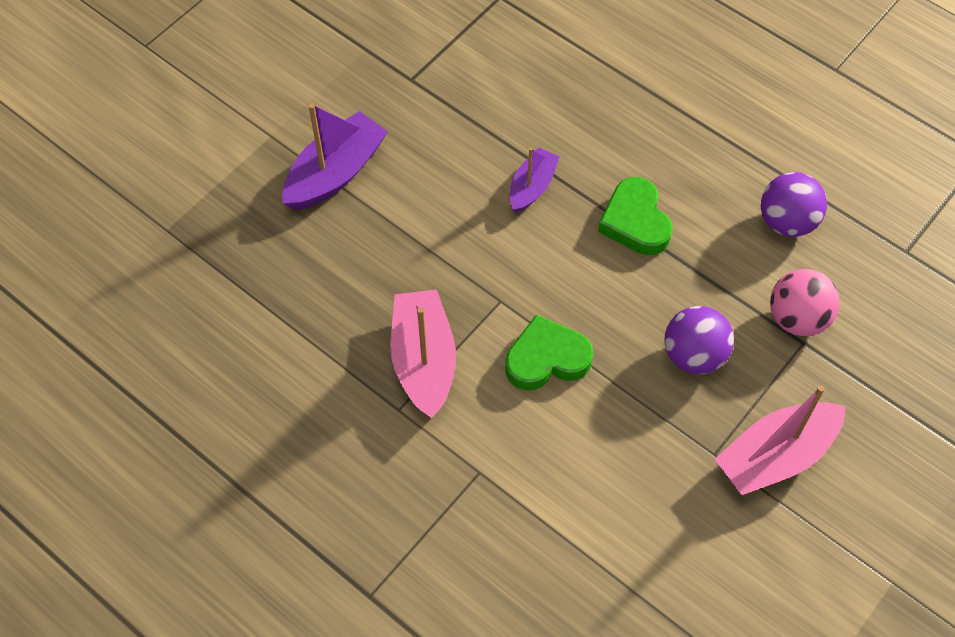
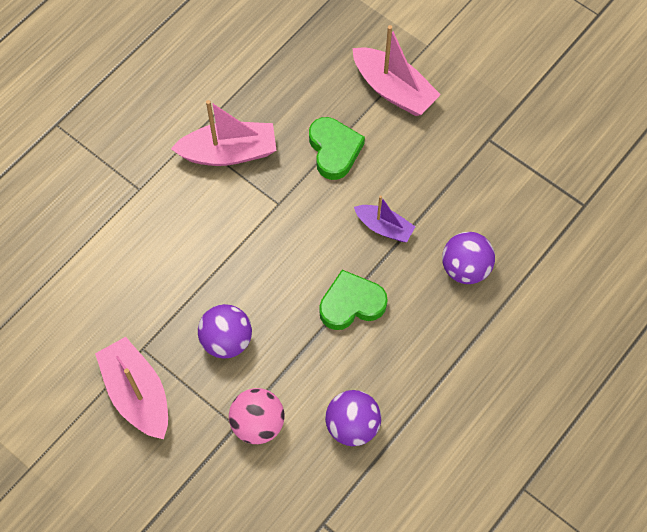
camera: 90 degrees right, 5 degrees up
purple boat [282,104,388,210] -> pink boat [353,25,441,116]
green heart [505,314,593,390] -> green heart moved to [309,117,365,180]
none -> purple ball [442,232,495,284]

